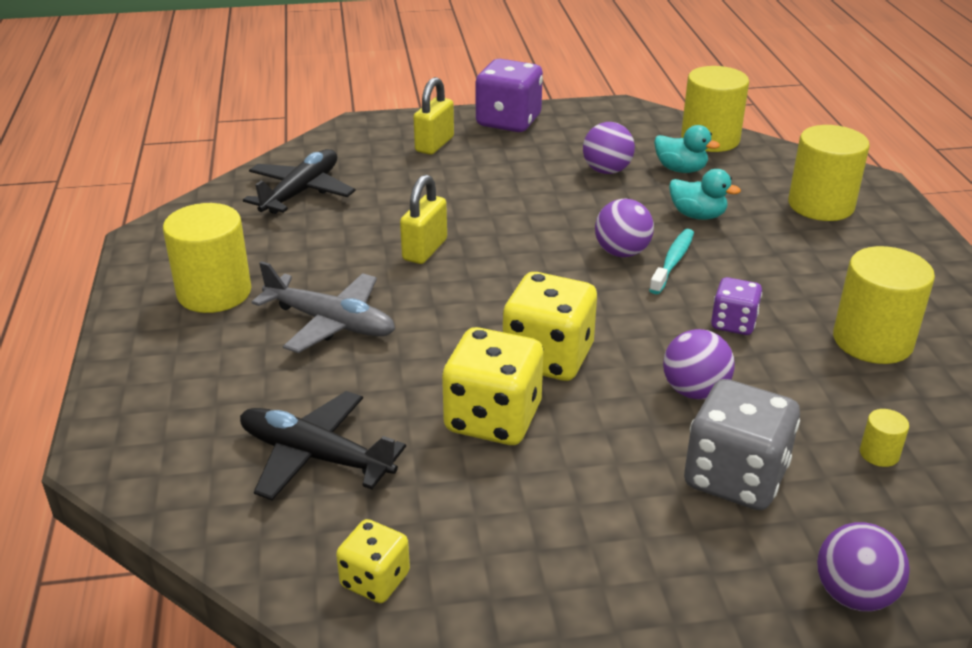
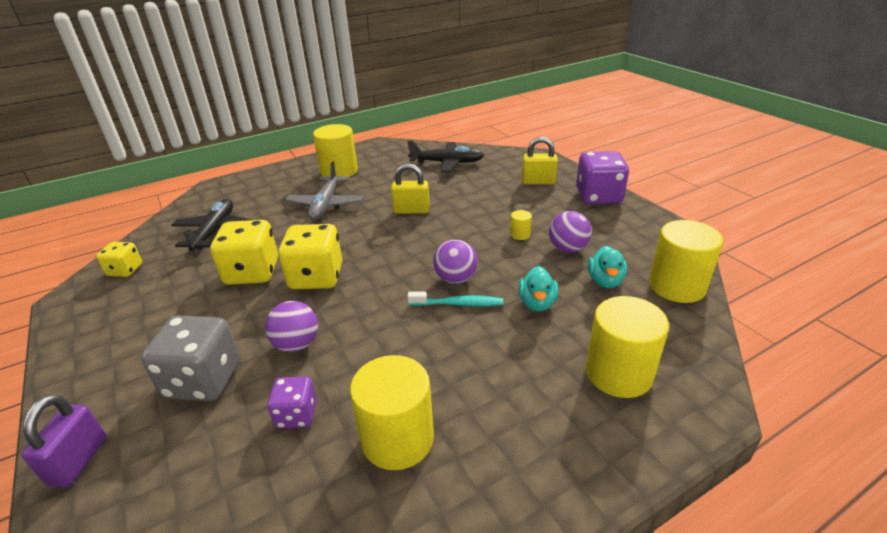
camera: 70 degrees right, 0 degrees up
purple dice [711,277,762,335] -> purple dice moved to [267,376,317,428]
purple ball [817,522,910,612] -> purple padlock [22,394,106,488]
yellow cylinder [860,409,909,467] -> yellow cylinder moved to [510,210,532,240]

